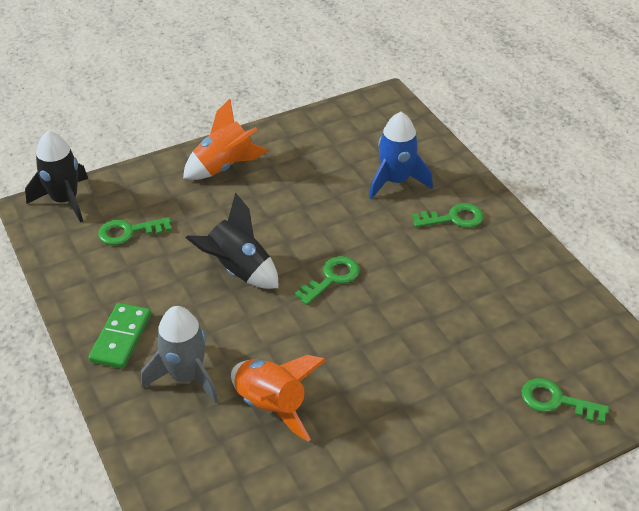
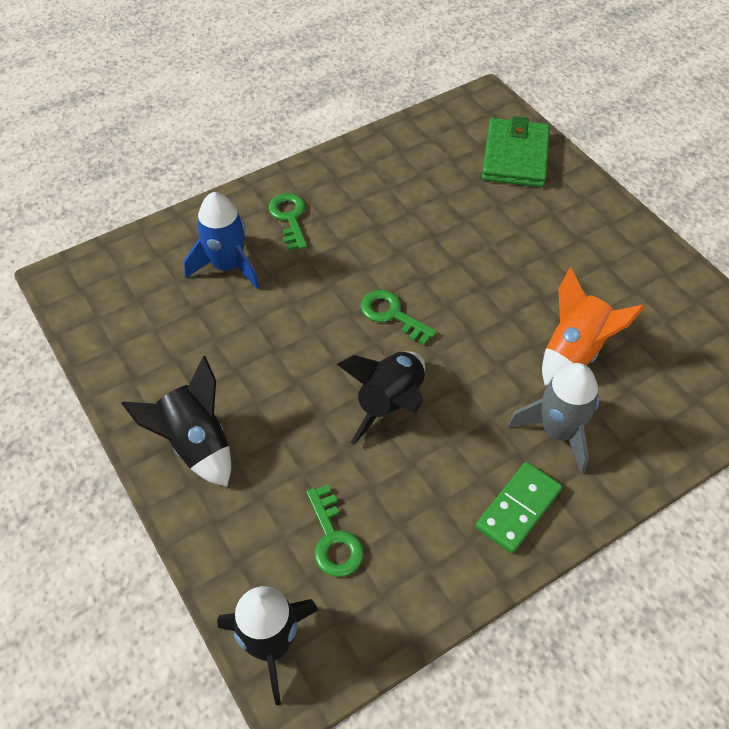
camera: 95 degrees left, 10 degrees up
green domino [88,303,151,369] -> green domino turned 60 degrees counterclockwise [475,462,562,554]
orange rocket [183,99,269,180] -> black rocket [121,356,231,487]
green key [522,378,609,423] -> green wallet [482,116,550,187]

